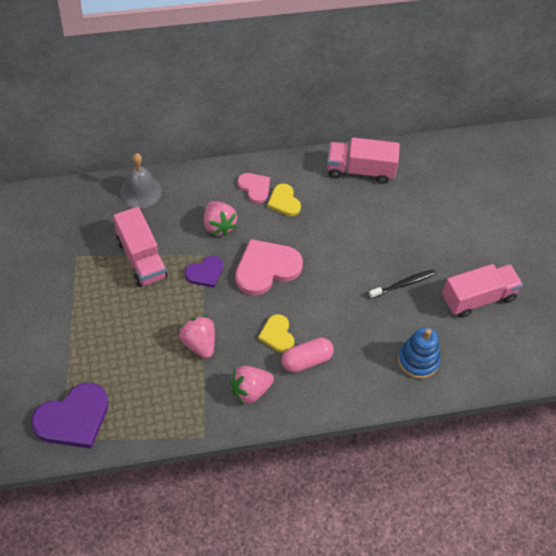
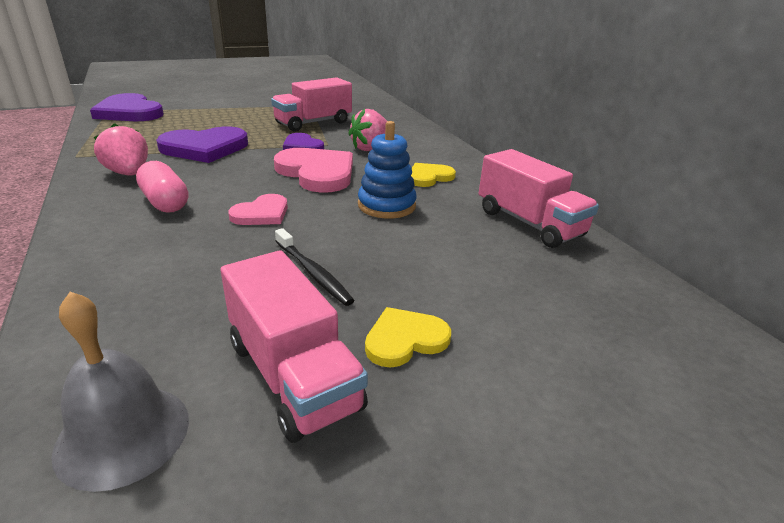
camera: 80 degrees right, 25 degrees down
grey bell [120,153,162,208] -> grey bell moved to [51,291,189,492]
pink strawberry [179,315,215,358] -> purple heart [156,127,248,163]
pink heart [238,173,270,204] -> pink heart moved to [228,194,288,225]
yellow heart [258,314,294,353] -> yellow heart moved to [365,307,451,368]
pink truck [327,137,400,184] -> pink truck turned 150 degrees clockwise [479,149,599,248]
blue stacking toy [398,327,441,379] -> blue stacking toy moved to [358,121,417,219]

